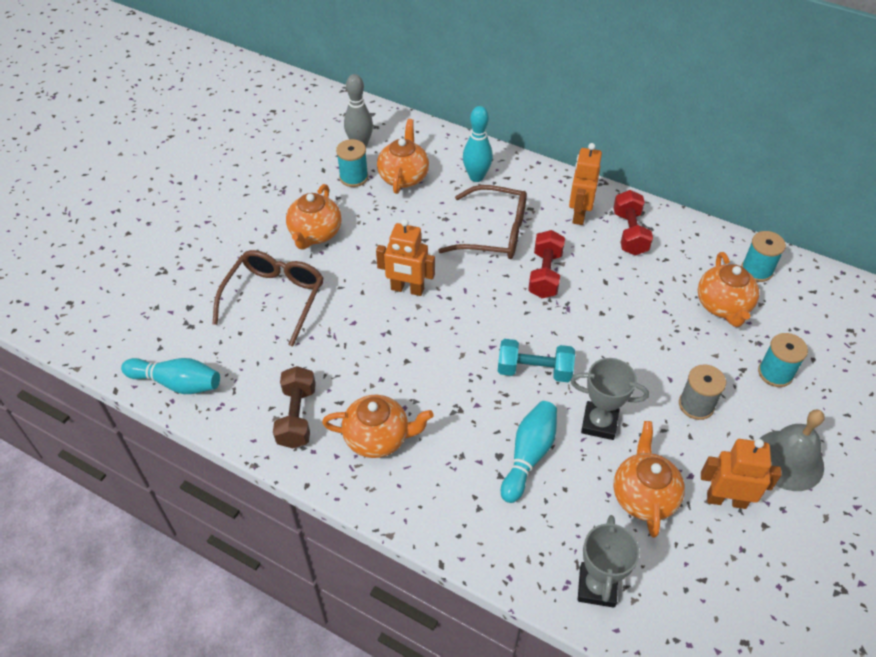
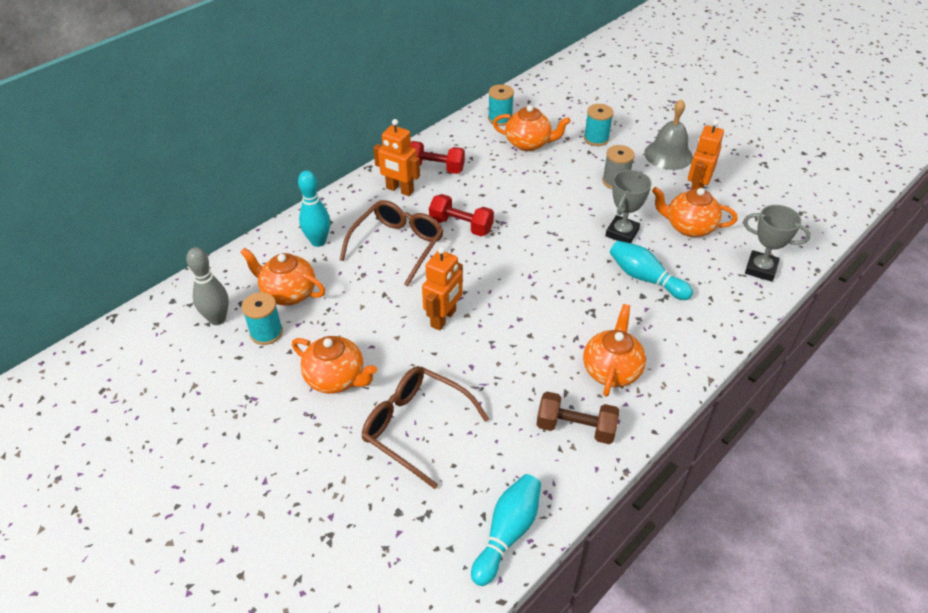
camera: 75 degrees left, 5 degrees down
turquoise dumbbell [498,339,575,382] -> none

